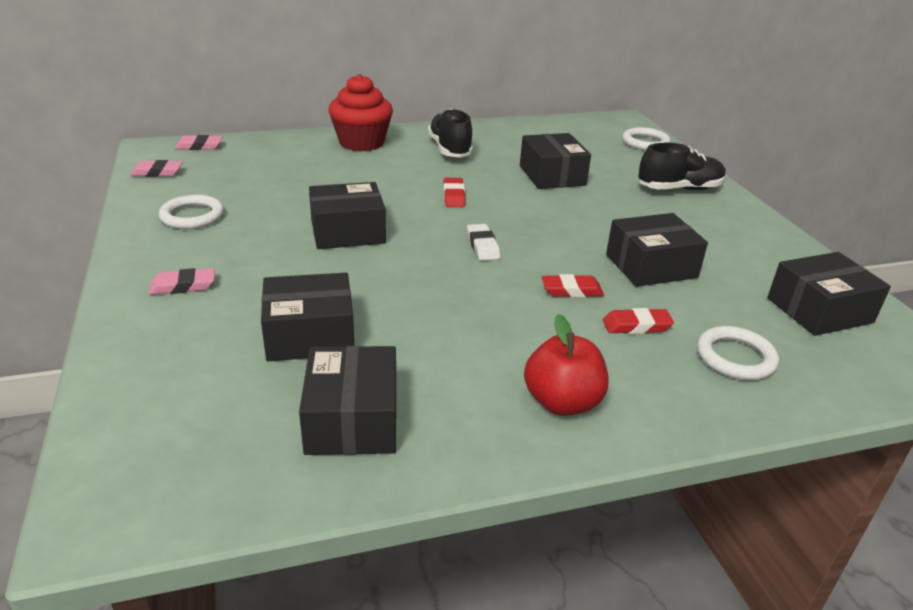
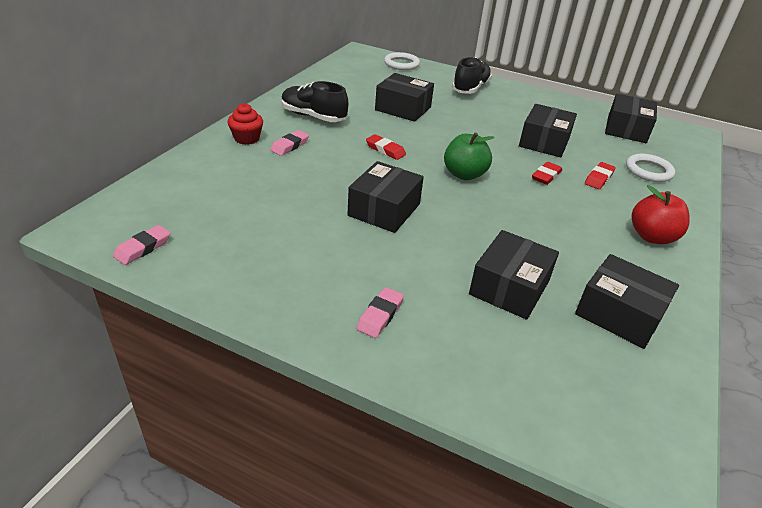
camera: 50 degrees left, 5 degrees up
white ring [159,195,224,229] -> none
pink eraser [175,135,223,150] -> pink eraser moved to [270,130,309,156]
red cupcake [329,74,393,151] -> red cupcake [227,103,263,145], size x0.58
white eraser [467,224,500,261] -> green apple [444,132,494,180]

